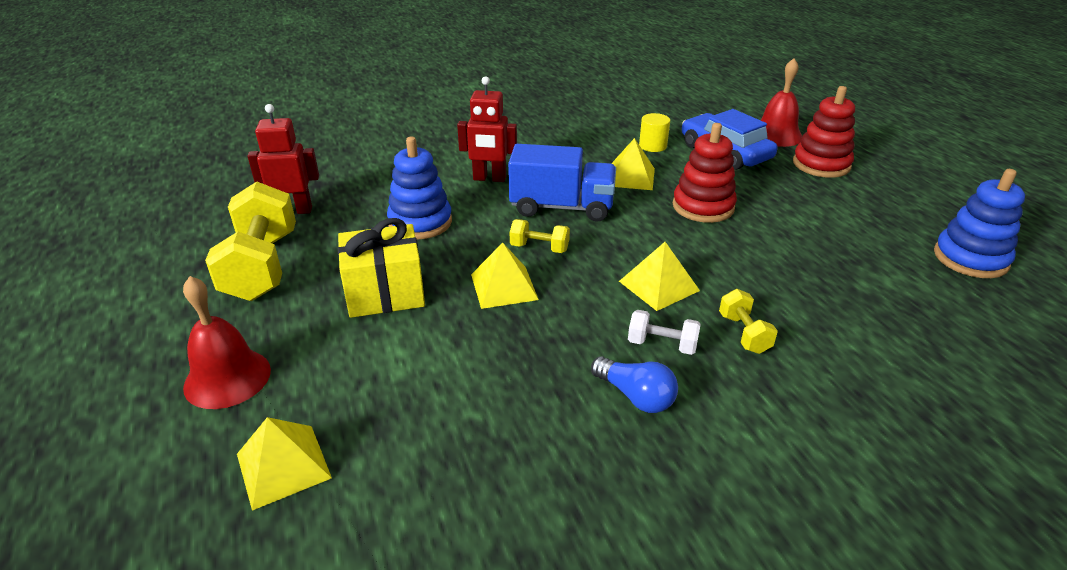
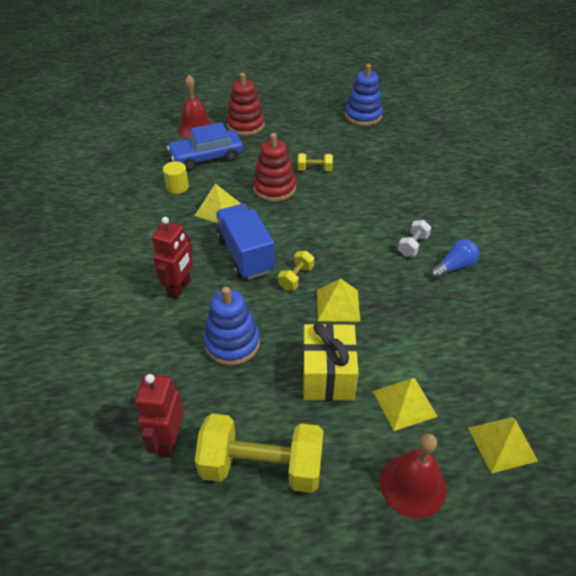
camera: 75 degrees left, 10 degrees up
blue truck [508,144,616,222] -> blue truck turned 45 degrees counterclockwise [216,204,275,280]
yellow pyramid [619,242,700,311] -> yellow pyramid moved to [373,378,438,431]
yellow dumbbell [719,289,778,354] -> yellow dumbbell moved to [297,153,333,171]

